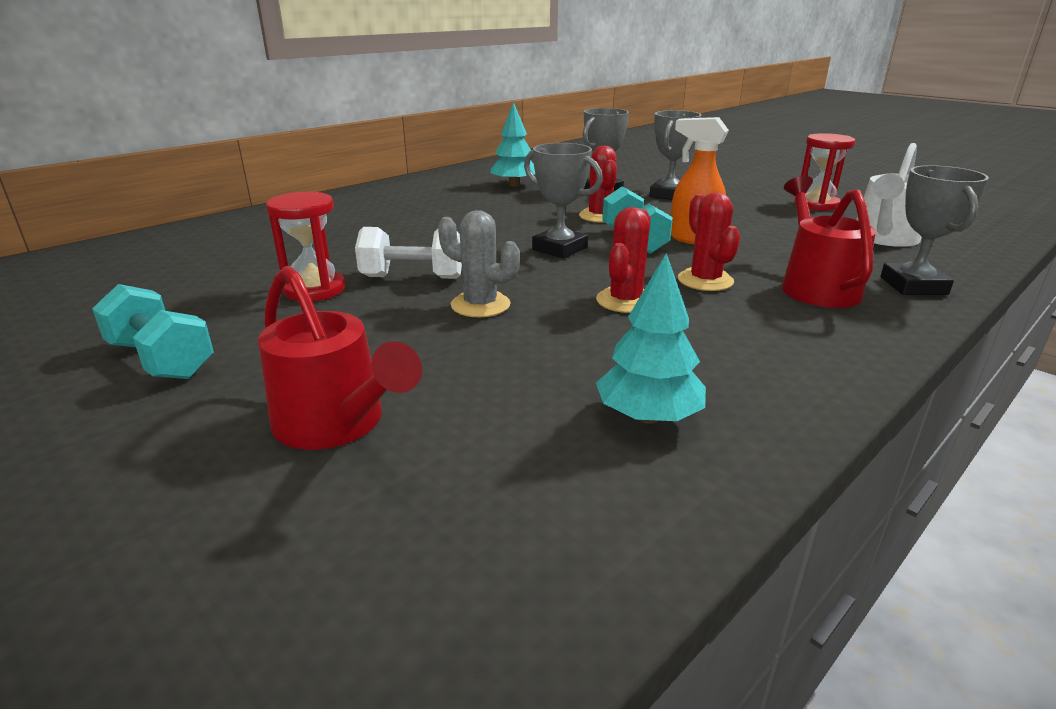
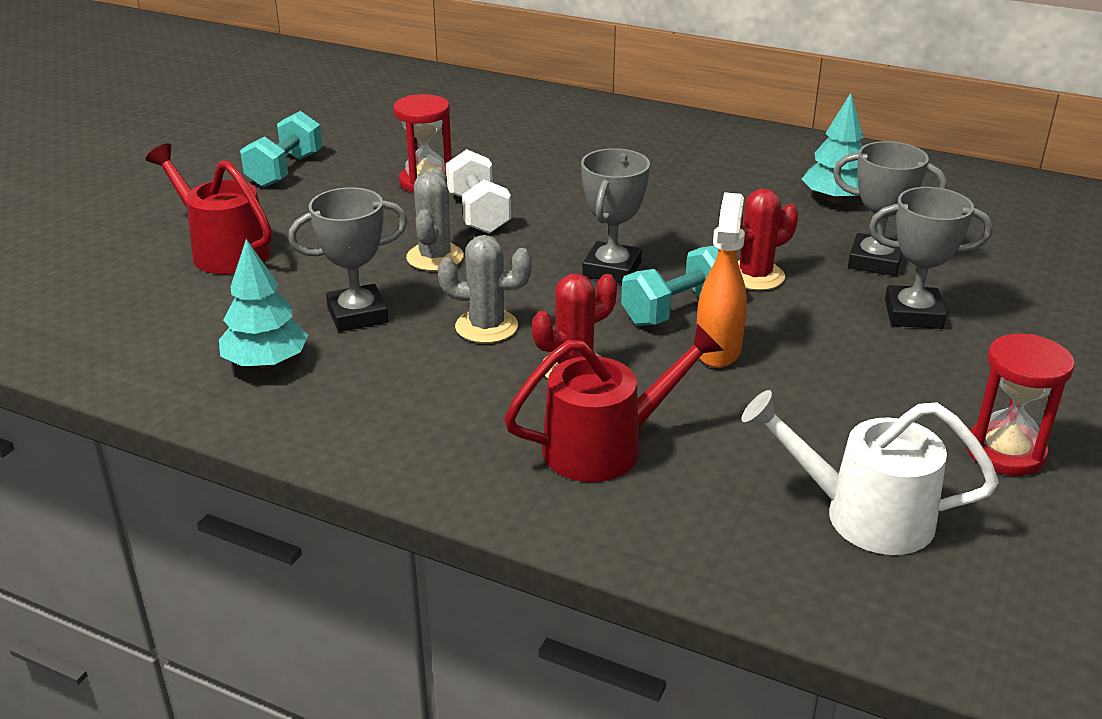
camera: 70 degrees right, 5 degrees up
red watering can [258,266,422,450] -> red watering can turned 105 degrees clockwise [146,143,272,274]
red cactus [596,207,651,313] -> grey cactus [438,235,532,343]
grey trophy [880,165,989,295] -> grey trophy moved to [288,187,408,332]

